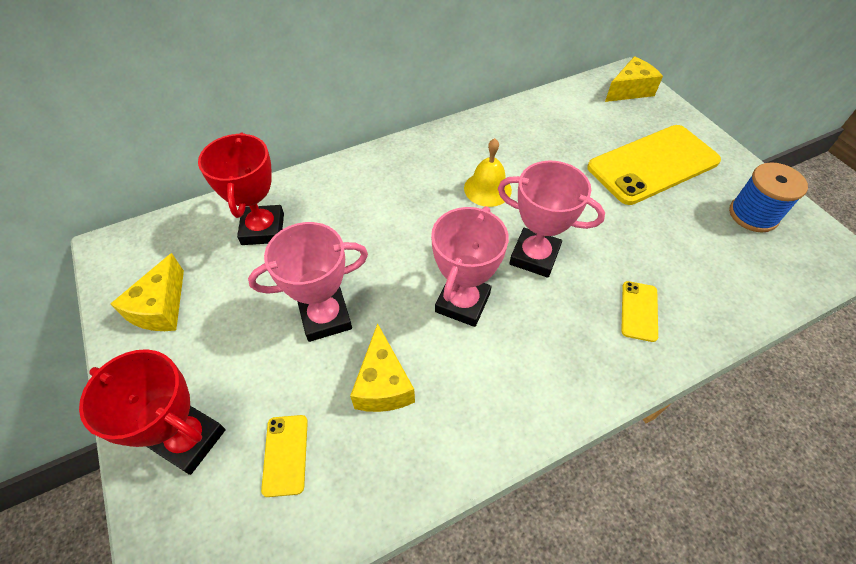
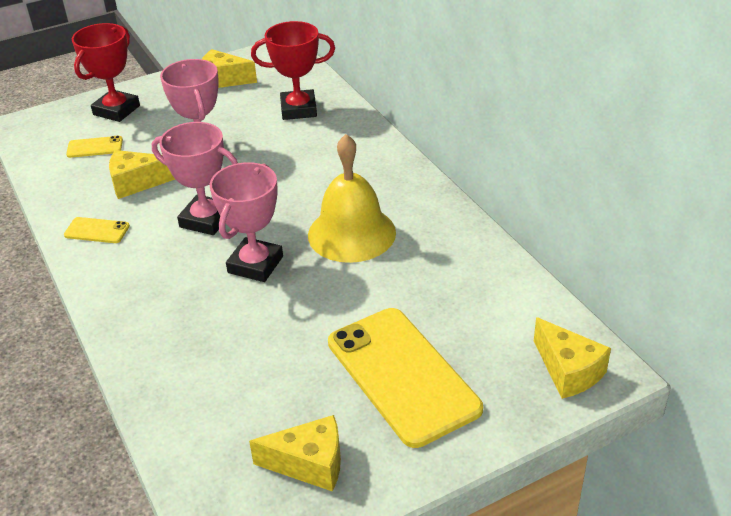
camera: 90 degrees right, 15 degrees down
yellow bell [464,138,512,207] -> yellow bell [308,134,396,263], size x1.67
yellow phone [621,281,658,342] -> yellow phone moved to [64,217,130,243]
blue spool [729,162,808,233] -> yellow cheese [249,415,341,492]

